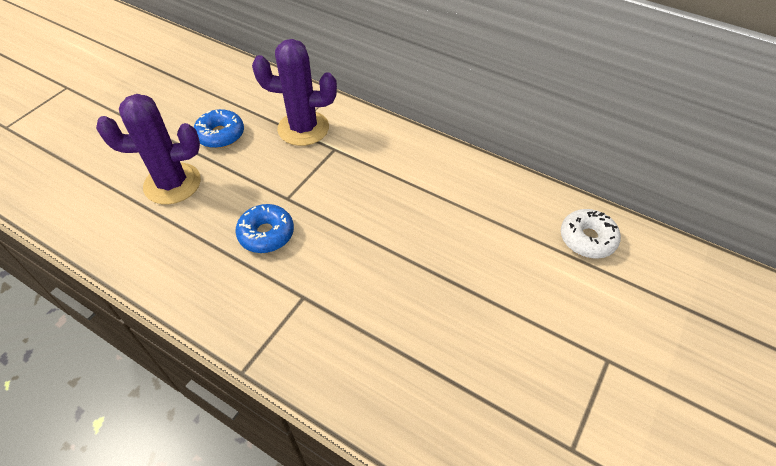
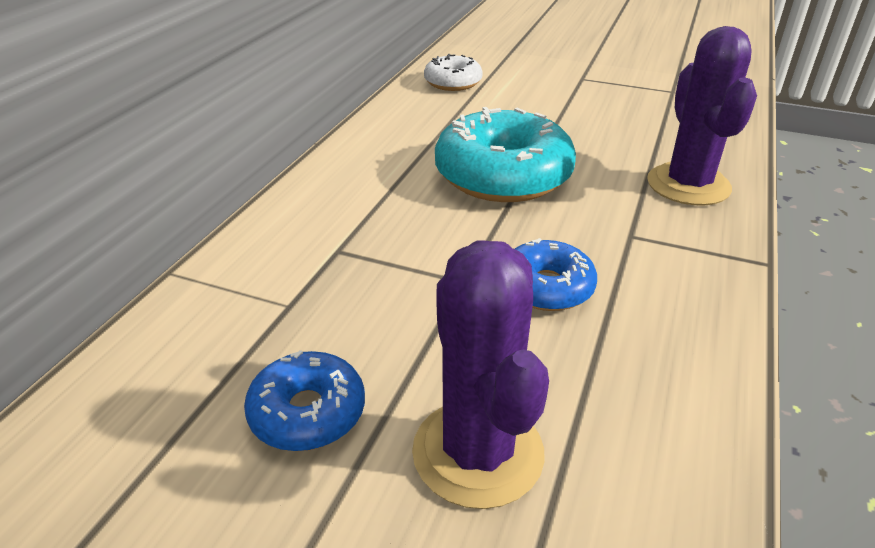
camera: 100 degrees left, 15 degrees down
purple cactus [252,39,337,146] -> purple cactus moved to [647,26,757,206]
none -> turquoise donut [435,107,576,202]

